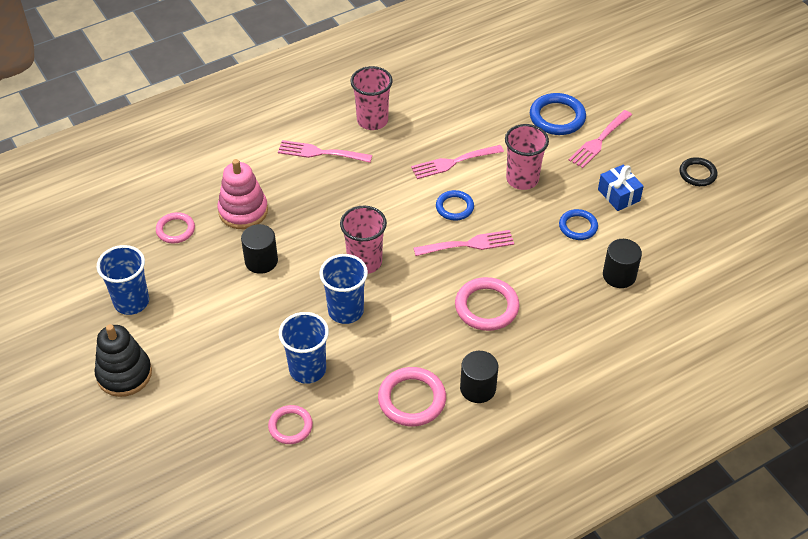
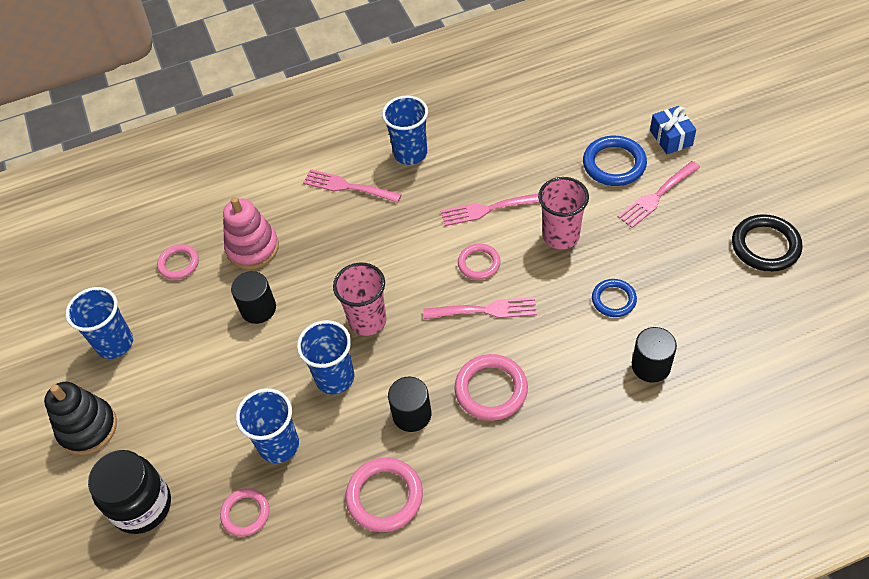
camera: 15 degrees right, 5 degrees up
pink cup [351,66,393,130] -> blue cup [382,96,428,165]
blue ring [436,190,474,221] -> pink ring [458,244,501,280]
black cylinder [460,351,498,403] -> black cylinder moved to [388,377,431,432]
blue gift [598,165,644,211] -> blue gift moved to [650,106,696,154]
black ring [679,157,717,186] -> black ring [732,214,803,272], size x1.56
none -> black jar [88,450,171,534]

